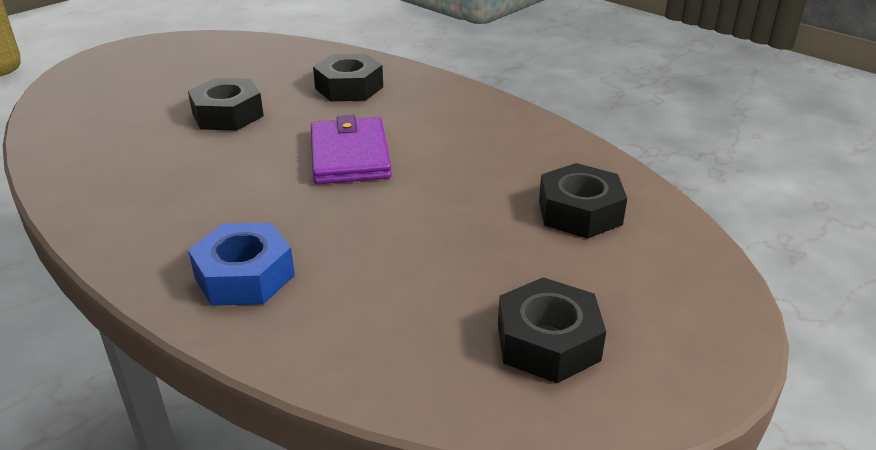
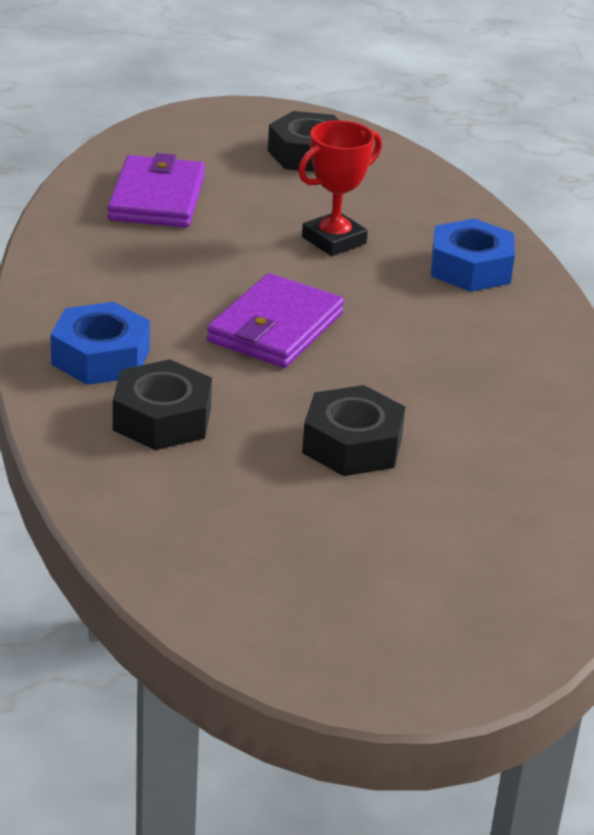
camera: 145 degrees left, 0 degrees up
black nut [539,163,627,239] -> purple wallet [108,153,205,228]
none -> blue nut [50,302,150,385]
none -> red trophy [298,120,382,256]

